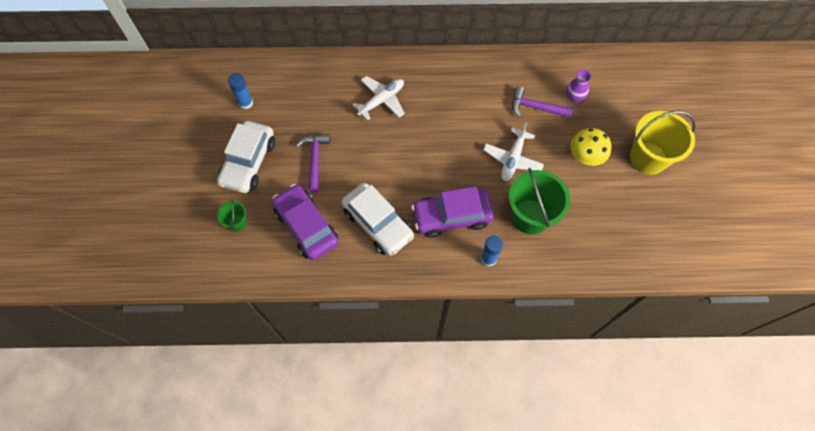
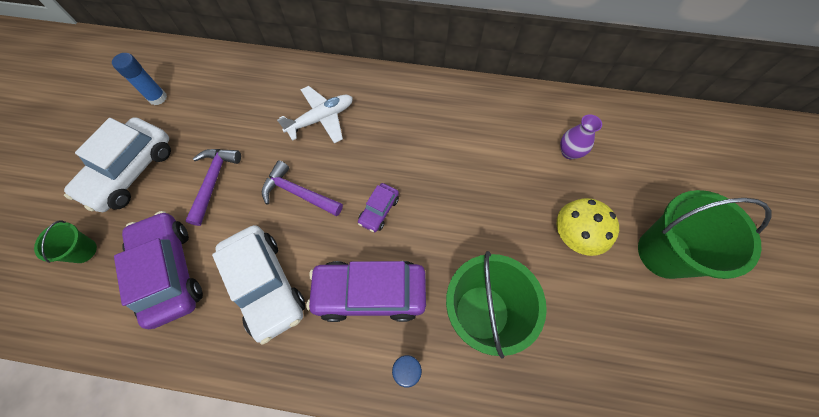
camera: 10 degrees right, 0 degrees up
white plane [483,123,544,181] -> none
purple hammer [512,86,573,118] -> purple hammer moved to [262,160,343,216]
yellow bucket [630,111,696,175] -> green bucket [638,190,772,279]
none -> purple car [358,183,399,232]

